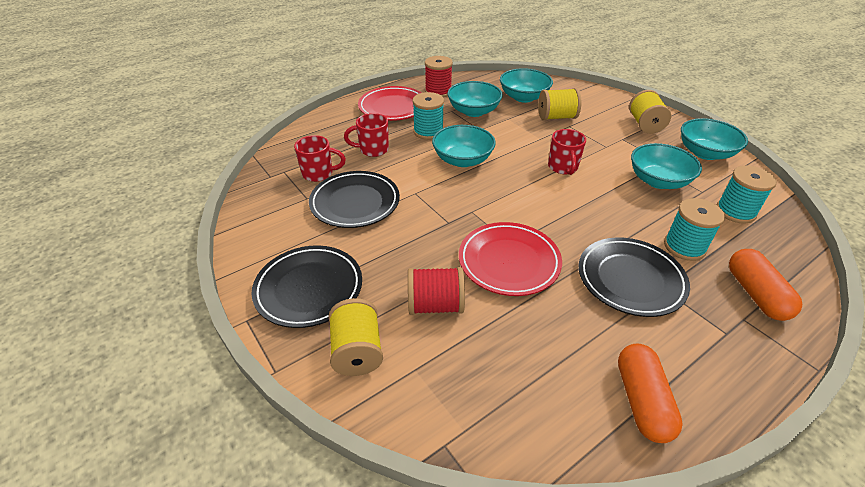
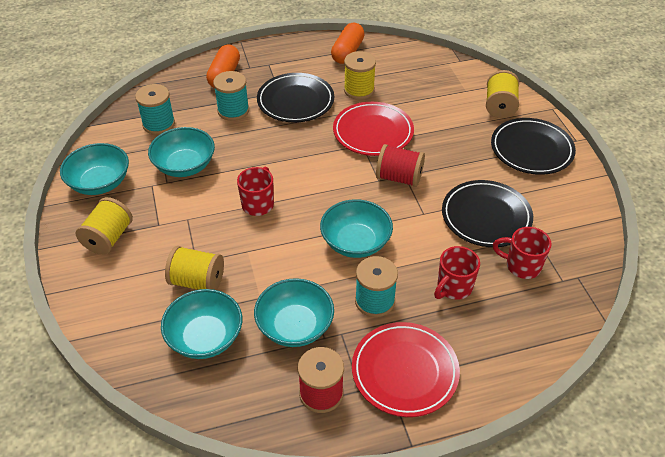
camera: 160 degrees left, 5 degrees up
red mug [344,113,389,157] -> red mug turned 120 degrees clockwise [434,246,480,300]
red spool [408,267,465,315] -> red spool moved to [376,144,425,187]
none -> yellow spool [344,51,376,100]

